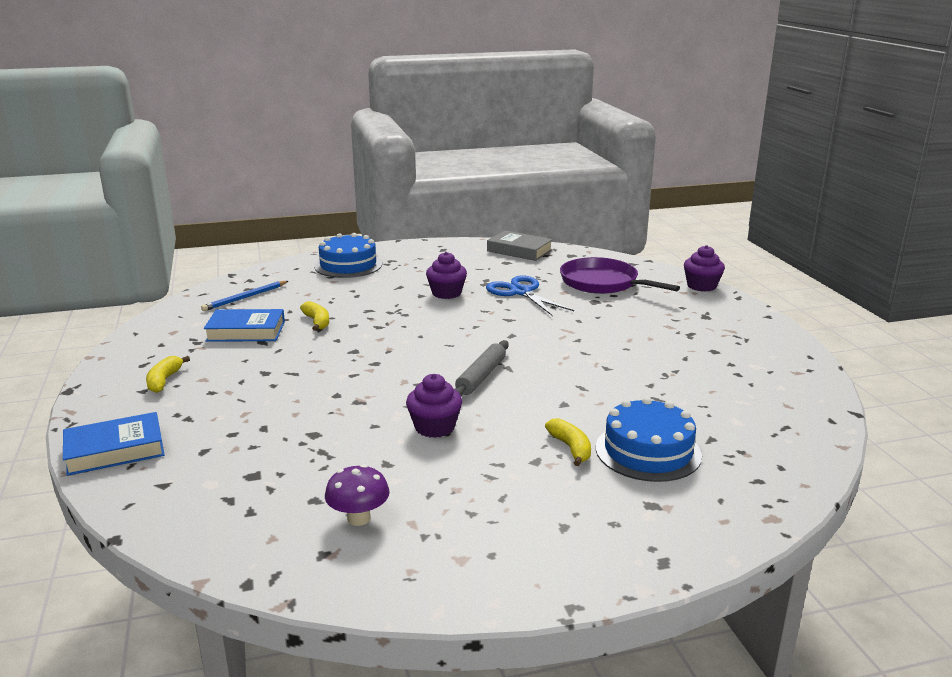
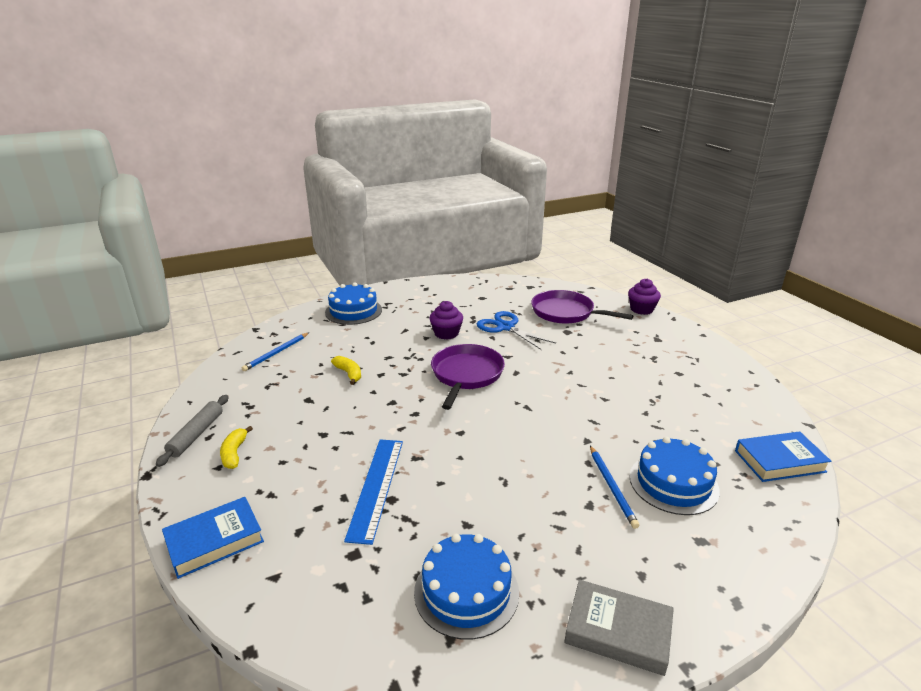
camera: 10 degrees left, 5 degrees up
blue book [204,309,285,342] -> blue book moved to [735,431,831,482]
purple mushroom [325,464,390,526] -> blue cake [414,534,519,640]
purple cupcake [406,374,462,438] -> none
grey rolling pin [455,340,509,396] -> grey rolling pin moved to [156,395,228,467]
grey book [487,230,553,261] -> grey book moved to [564,579,674,676]
yellow banana [545,418,591,466] -> blue pencil [590,446,639,529]
none -> blue ruler [344,439,403,545]
none -> purple pan [431,344,505,410]

